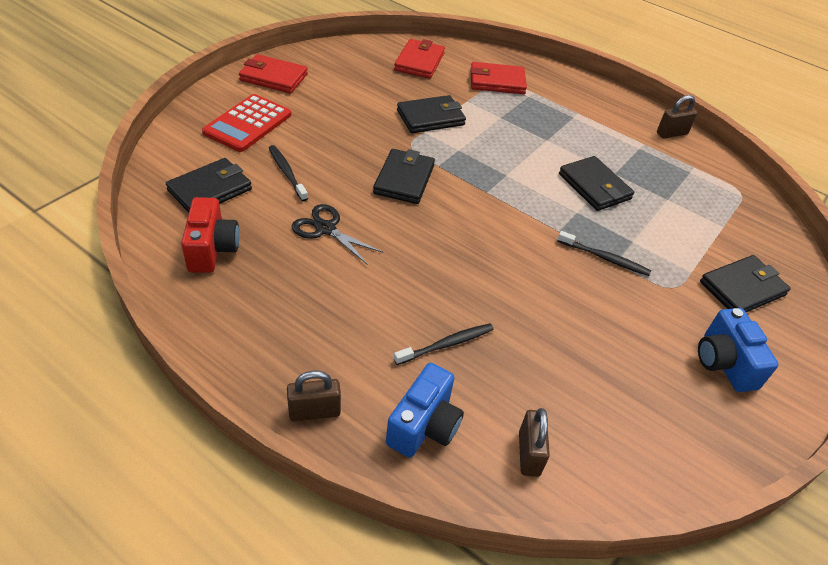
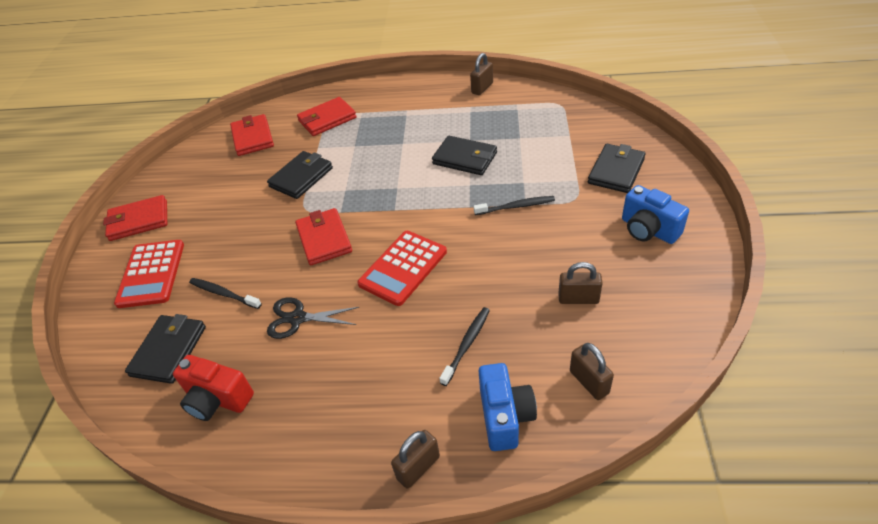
camera: 25 degrees left, 0 degrees up
red camera [181,197,240,273] -> red camera turned 150 degrees clockwise [173,355,254,421]
black wallet [373,149,435,204] -> red wallet [295,208,352,265]
none -> red calculator [357,231,447,306]
none -> brown padlock [558,262,602,304]

